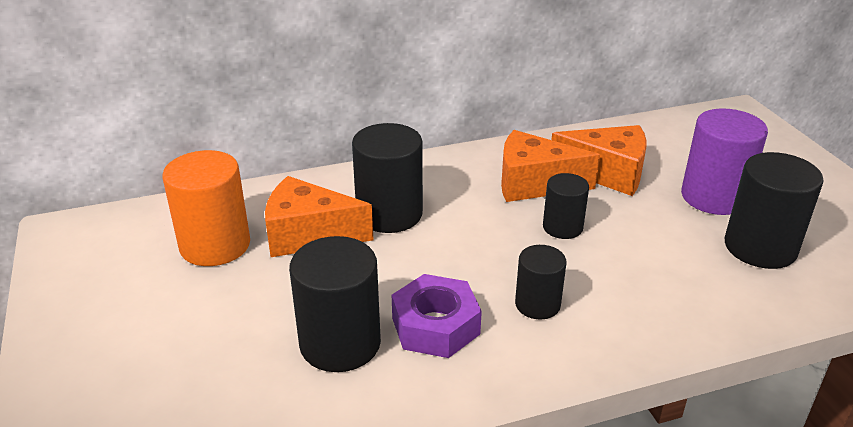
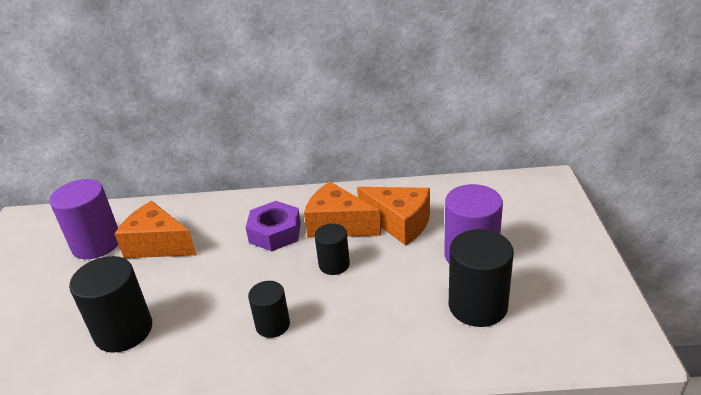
camera: 20 degrees right, 0 degrees up
orange cylinder [162,150,250,266] -> purple cylinder [50,179,118,259]
black cylinder [352,123,423,233] -> none
purple nut [392,274,482,358] -> purple nut moved to [246,201,301,252]

